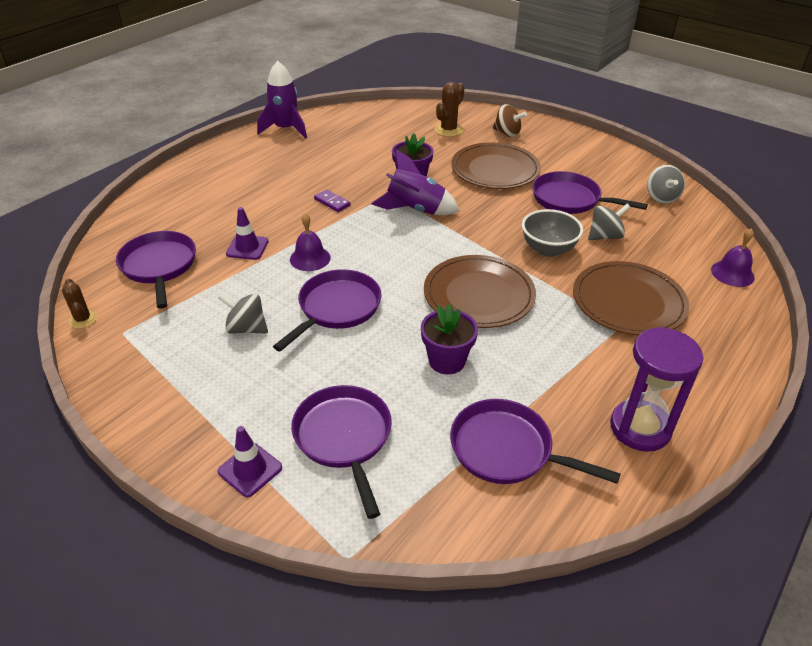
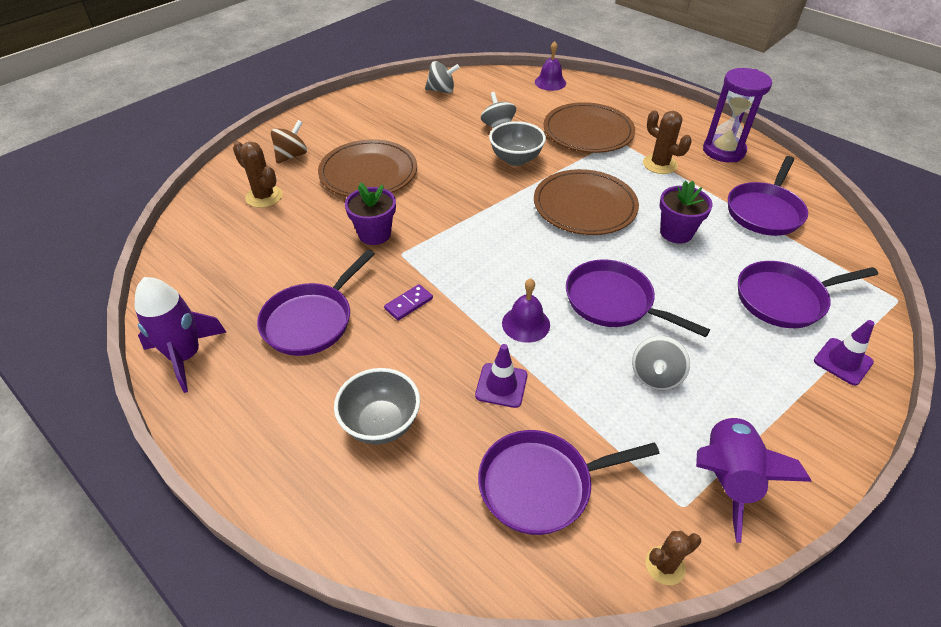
camera: 85 degrees left, 5 degrees up
purple rocket [371,149,459,215] -> purple rocket moved to [696,414,812,543]
purple pan [532,171,648,214] -> purple pan moved to [257,249,374,356]
none -> grey bowl [334,368,420,445]
none -> brown cactus [643,110,692,174]

